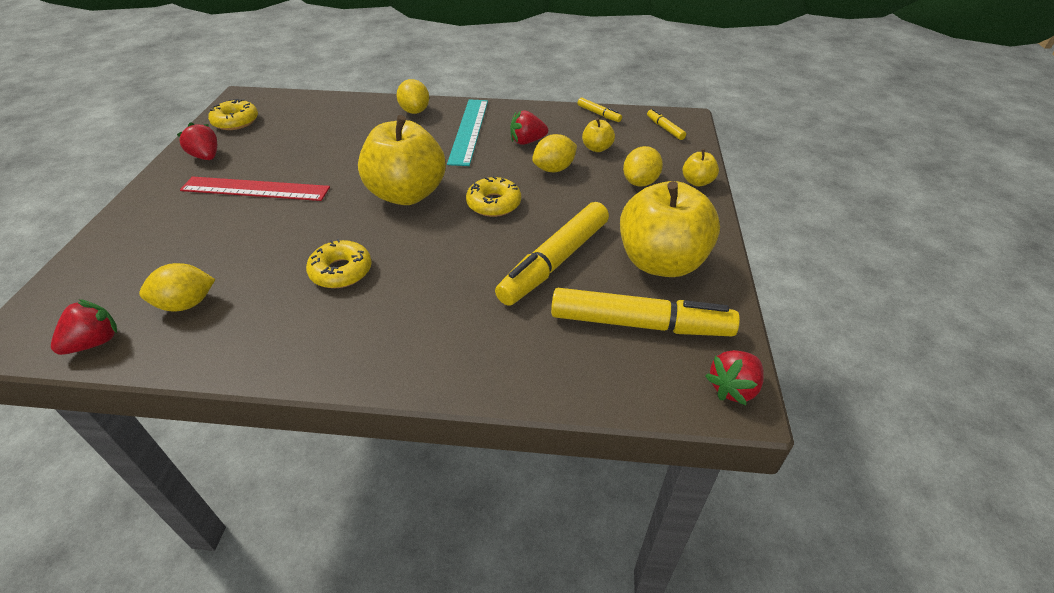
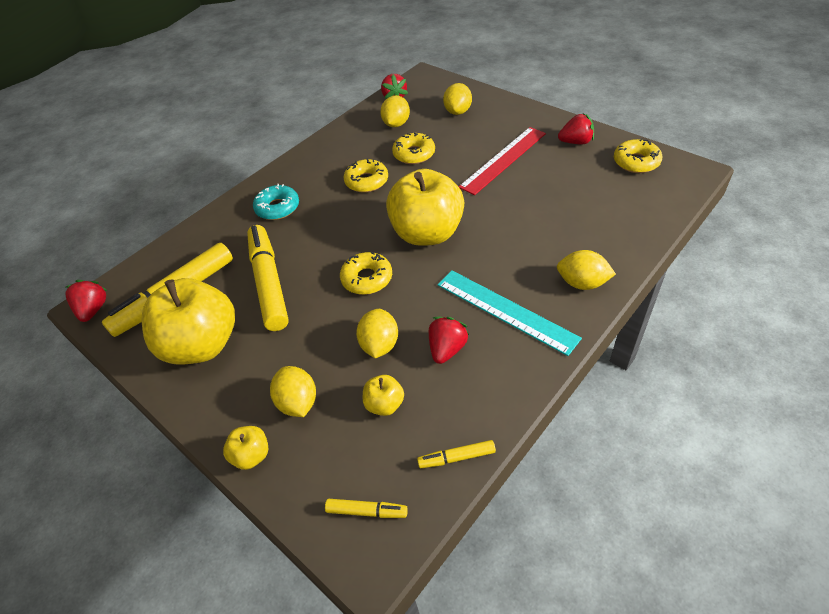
camera: 130 degrees right, 5 degrees up
none -> turquoise donut [253,184,299,220]
none -> yellow donut [392,133,435,164]
none -> yellow lemon [443,83,472,115]

